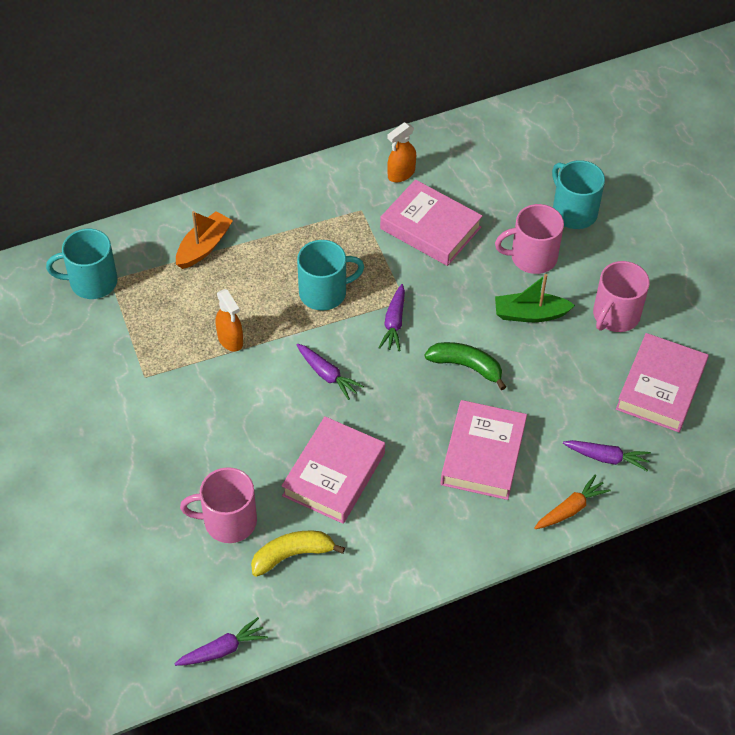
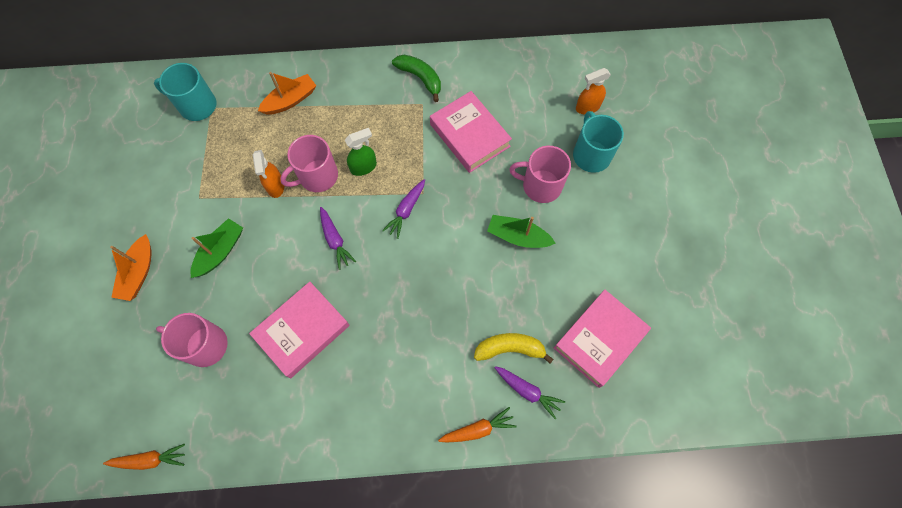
camera: 20 degrees right, 15 degrees up
purple carrot [175,617,268,666] -> orange carrot [103,444,185,470]
yellow banana [251,531,345,577] -> yellow banana moved to [474,333,554,364]
turquoise mug [297,240,364,311] -> green spray bottle [345,128,377,176]
orange spray bottle [387,122,416,182] -> orange spray bottle moved to [576,68,611,114]
green banana [424,342,506,390] -> green banana moved to [392,55,441,102]
pink book [441,400,527,500] -> none
pink mug [593,261,650,332] -> pink mug moved to [280,135,338,192]
none -> orange boat [110,234,151,301]
none -> green boat [191,218,243,278]

